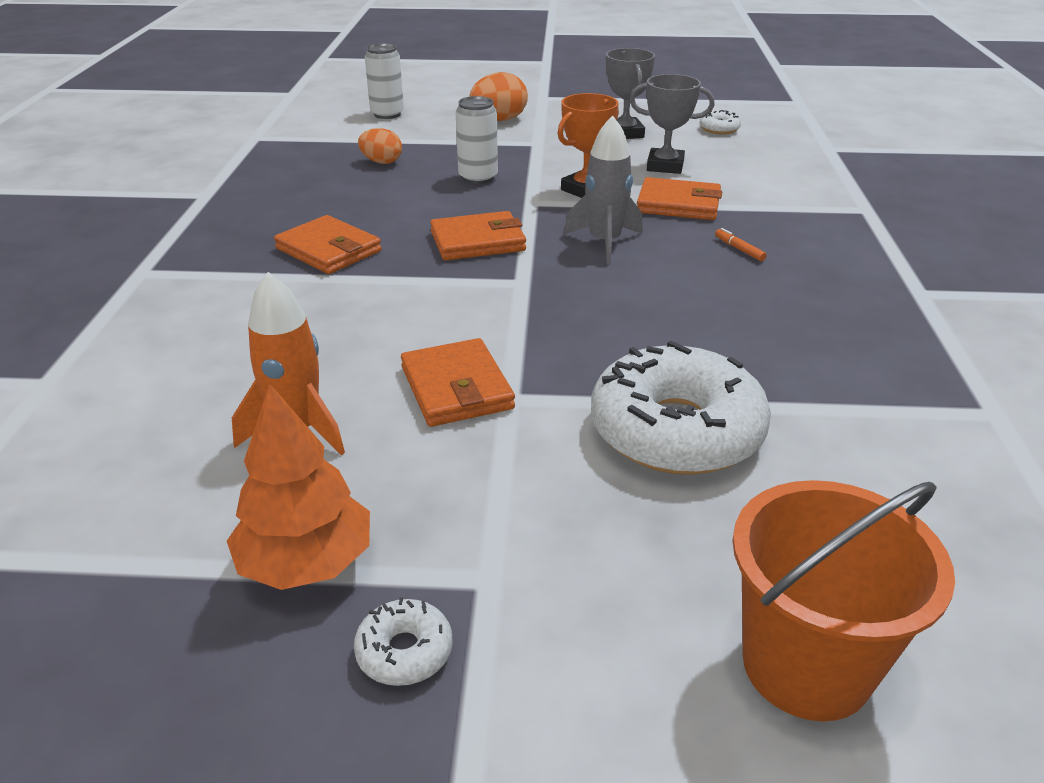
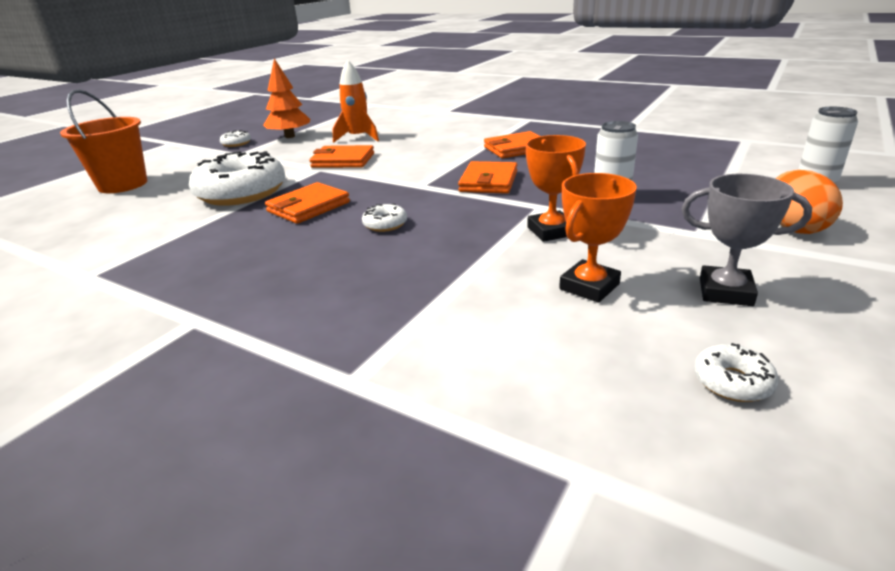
camera: 120 degrees right, 5 degrees down
orange egg [358,128,402,164] -> none
grey rocket [564,115,643,265] -> none
grey trophy [630,74,714,174] -> orange trophy [559,173,637,303]
orange wallet [637,177,722,220] -> orange wallet moved to [265,182,350,224]
orange marker [715,228,767,261] -> none
none -> white donut [362,203,407,232]

